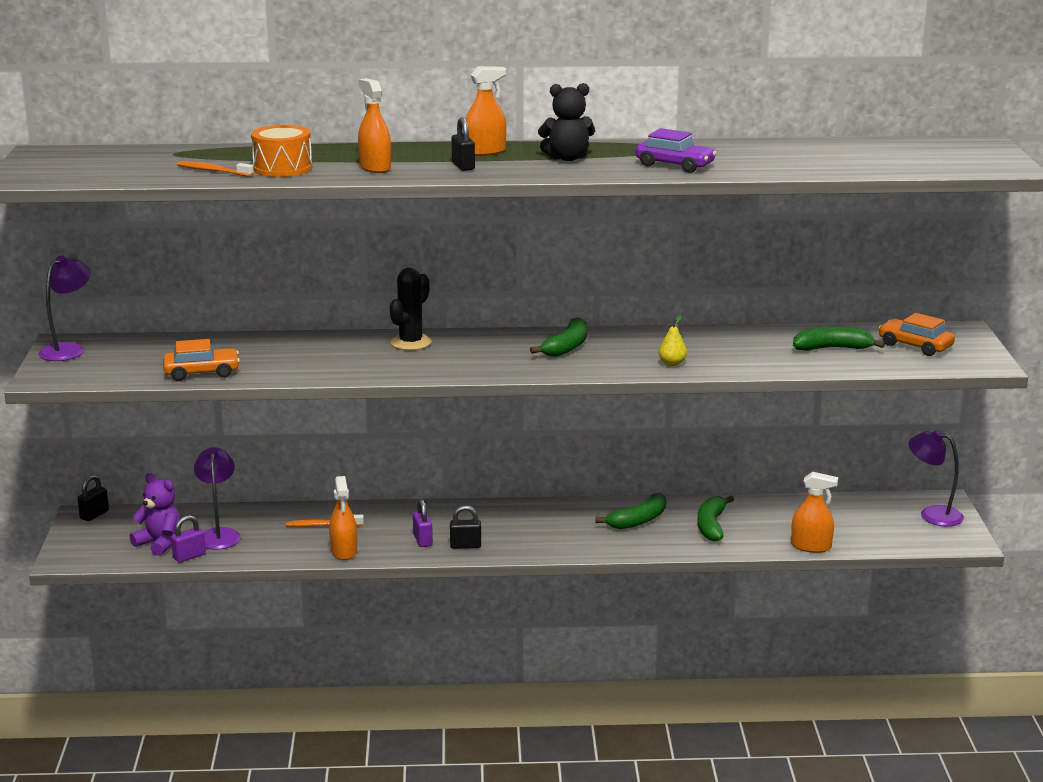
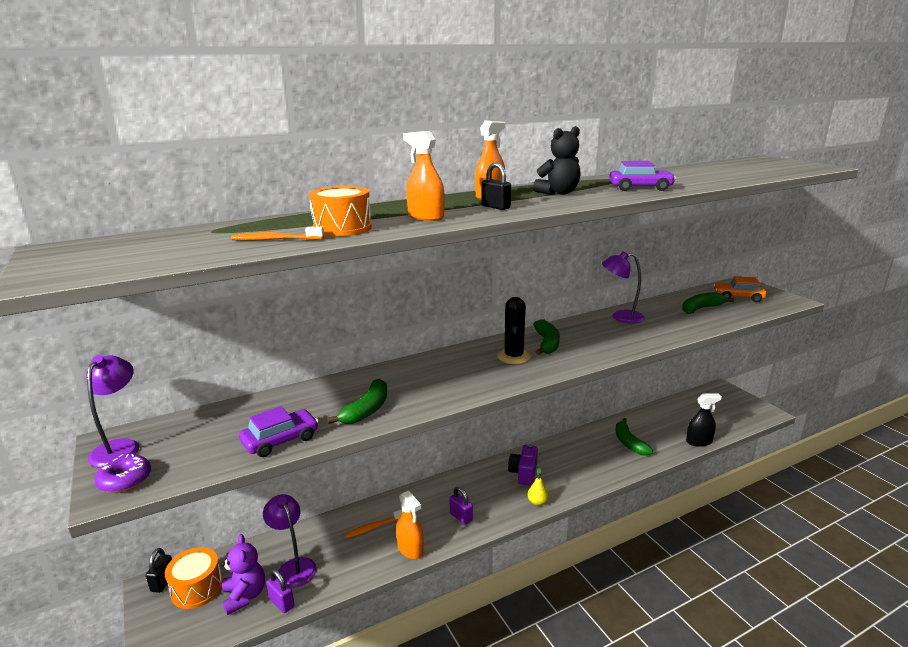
camera: 25 degrees left, 0 degrees up
purple teddy bear [130,473,181,556] -> purple teddy bear turned 60 degrees clockwise [221,534,265,615]
orange car [163,339,240,381] -> purple car [239,406,319,457]
purple padlock [171,515,206,563] -> purple padlock turned 75 degrees counterclockwise [266,569,295,613]
black cactus [390,268,432,350] -> black cactus moved to [497,297,531,364]
black padlock [450,505,481,549] -> none
green banana [595,493,666,529] -> green banana moved to [327,379,387,424]
yellow pear [659,315,687,366] -> yellow pear moved to [528,468,549,506]
orange spray bottle [791,472,838,553] -> black spray bottle [686,394,722,447]
purple lamp [908,430,964,526] -> purple lamp moved to [602,252,645,324]
none -> purple donut [94,454,151,493]
none -> orange drum [165,547,223,609]
none -> purple camera [508,444,538,486]

